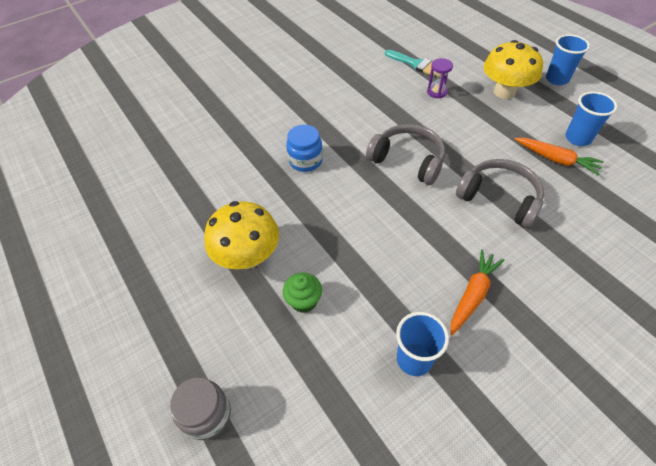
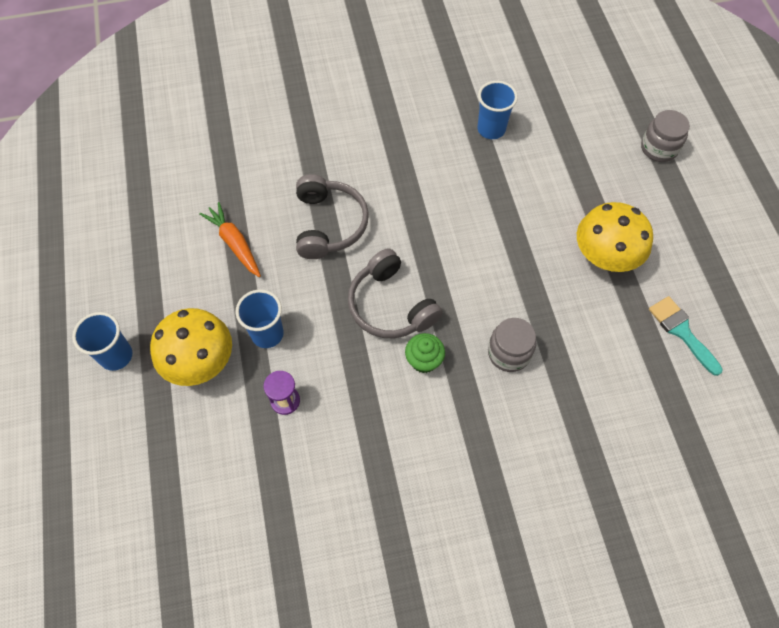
camera: 160 degrees left, 10 degrees up
green cupcake [283,273,322,313] -> green cupcake moved to [405,333,445,373]
blue jar [286,125,323,172] -> grey jar [488,318,536,372]
turquoise brush [385,50,435,76] -> turquoise brush moved to [649,296,723,376]
orange carrot [450,250,505,335] -> none
grey headphones [456,159,544,228] -> grey headphones turned 150 degrees counterclockwise [296,174,369,259]
blue cup [565,91,618,146] -> blue cup moved to [235,289,284,348]

